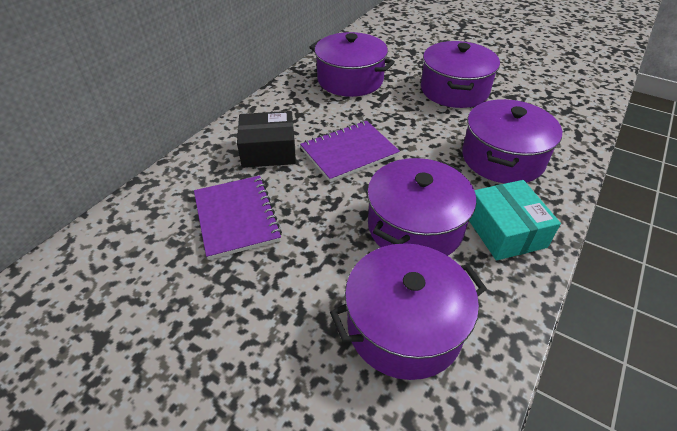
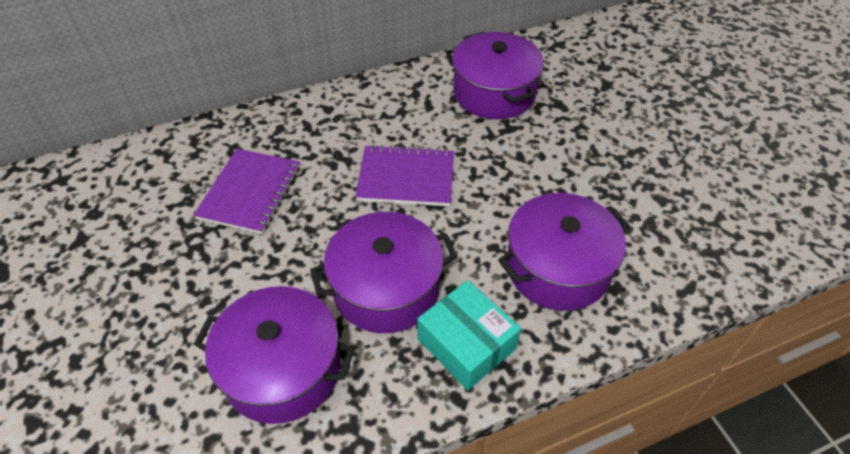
camera: 35 degrees right, 5 degrees up
black box [237,111,296,168] -> none
purple pot [421,41,500,108] -> none
turquoise box [469,180,561,261] -> turquoise box turned 60 degrees counterclockwise [417,280,521,390]

